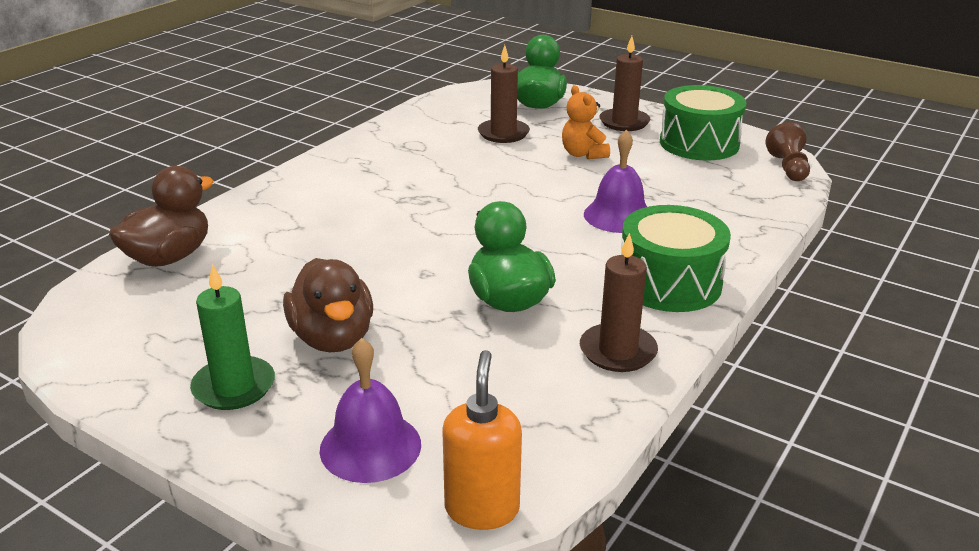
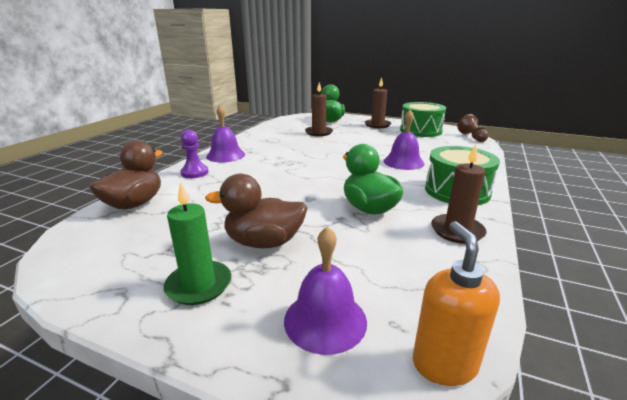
camera: 10 degrees left, 5 degrees down
brown duck [283,258,373,352] -> brown duck turned 120 degrees clockwise [205,174,307,248]
orange teddy bear [562,85,610,159] -> none
none -> purple pawn [180,130,208,178]
none -> purple bell [206,105,245,162]

